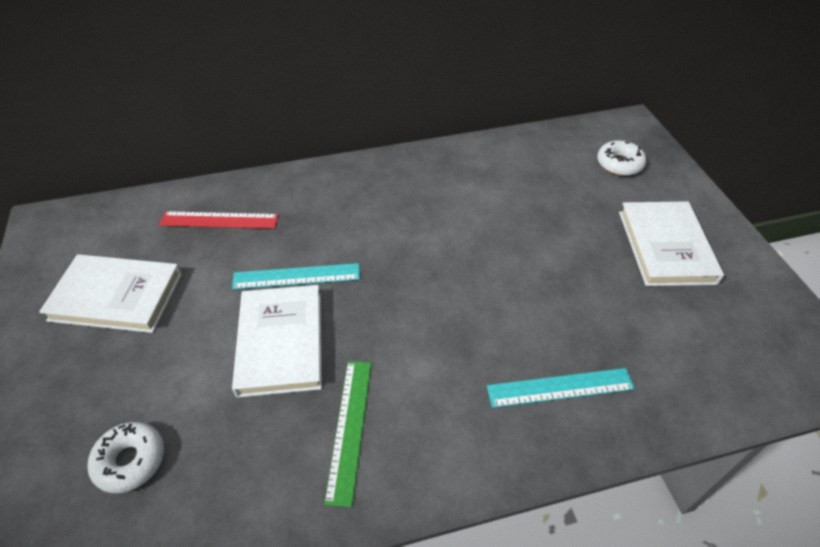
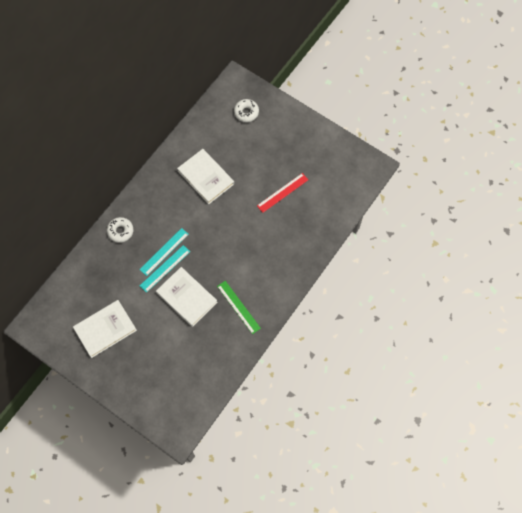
camera: 40 degrees left, 20 degrees up
white donut [87,422,164,493] -> white donut moved to [107,217,133,243]
red ruler [159,211,278,229] -> red ruler moved to [257,173,308,213]
turquoise ruler [487,368,635,408] -> turquoise ruler moved to [140,228,189,276]
white book [619,201,724,286] -> white book moved to [177,149,234,204]

